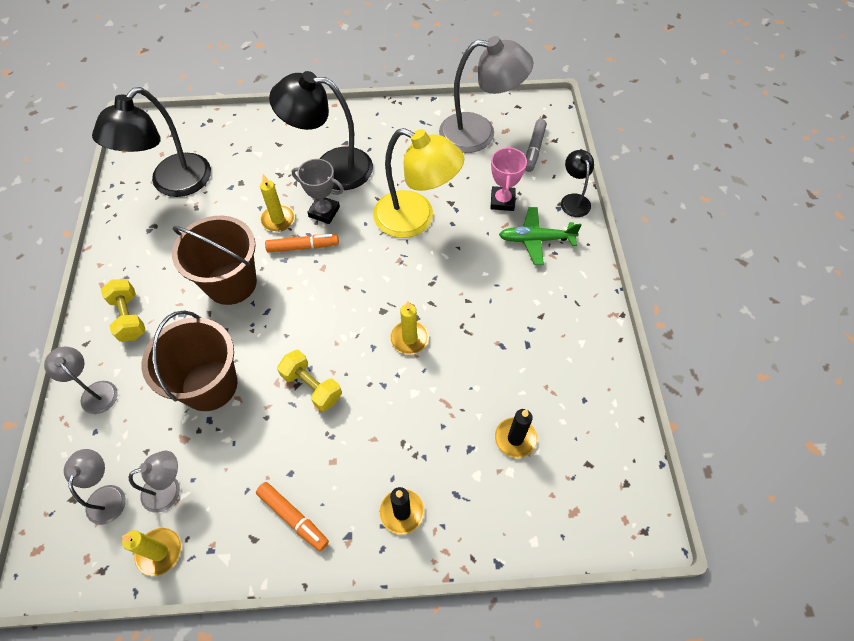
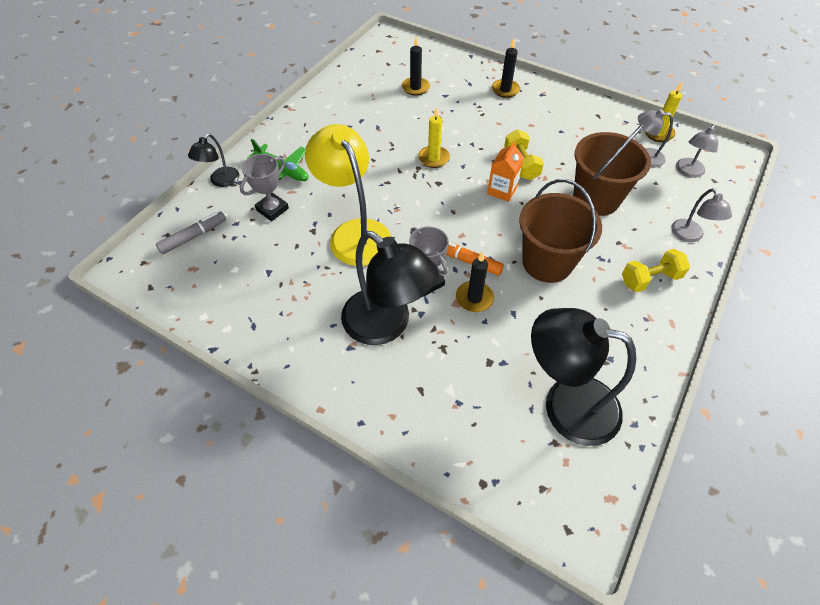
camera: 145 degrees left, 5 degrees down
black lamp [92,87,211,197] -> black lamp turned 135 degrees counterclockwise [531,308,636,446]
yellow dumbbell [101,279,146,342] -> yellow dumbbell turned 60 degrees clockwise [622,249,690,292]
orange marker [256,482,329,551] -> none
yellow candle [260,174,295,232] -> black candle [456,252,494,312]
grey lamp [439,36,534,153] -> none
pink trophy [490,146,527,211] -> grey trophy [240,154,289,221]
none -> orange carton [487,141,524,202]

